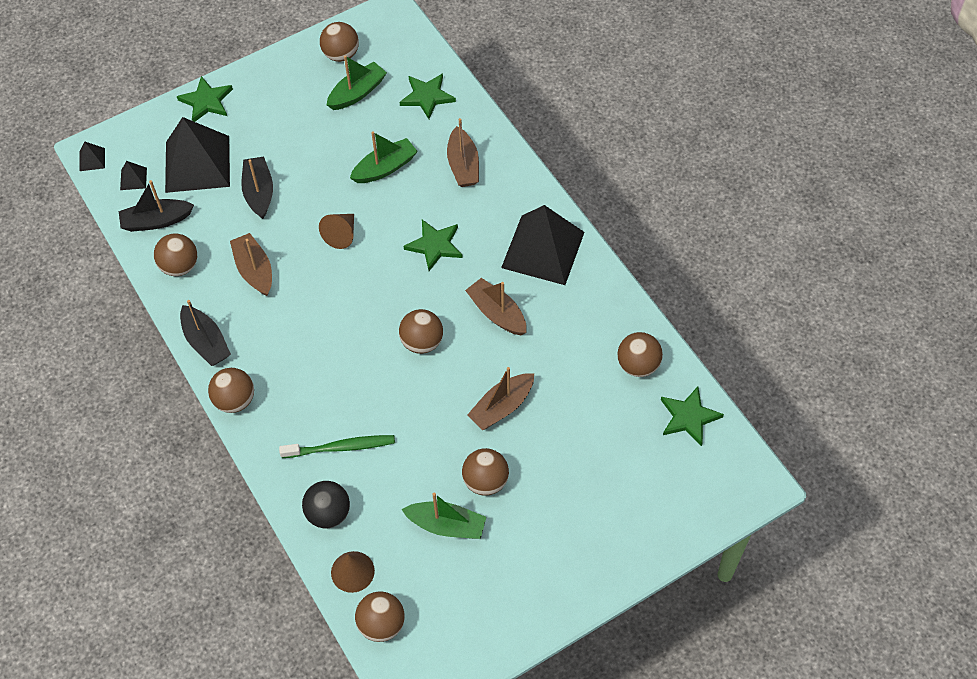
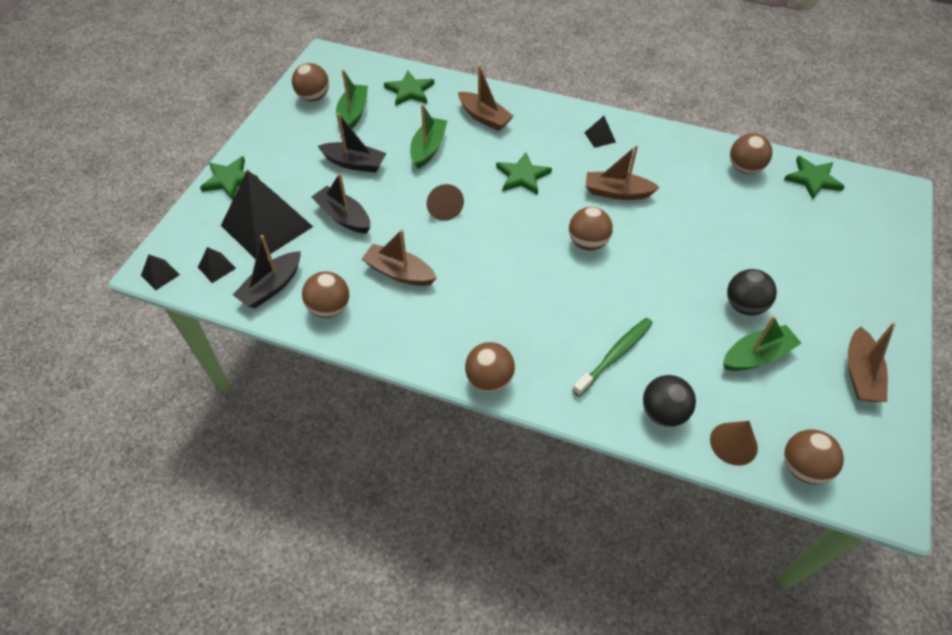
camera: 40 degrees left, 5 degrees down
black boat [180,300,231,366] -> black boat moved to [318,113,386,173]
brown ball [462,448,509,496] -> black ball [727,269,777,315]
brown boat [467,367,534,430] -> brown boat moved to [848,323,896,402]
black pyramid [501,205,585,285] -> black pyramid [584,116,616,148], size x0.40

